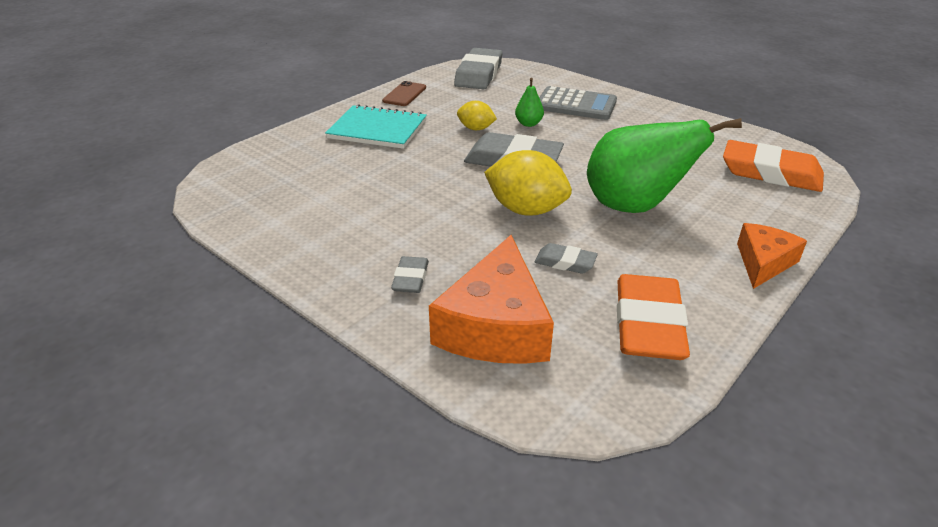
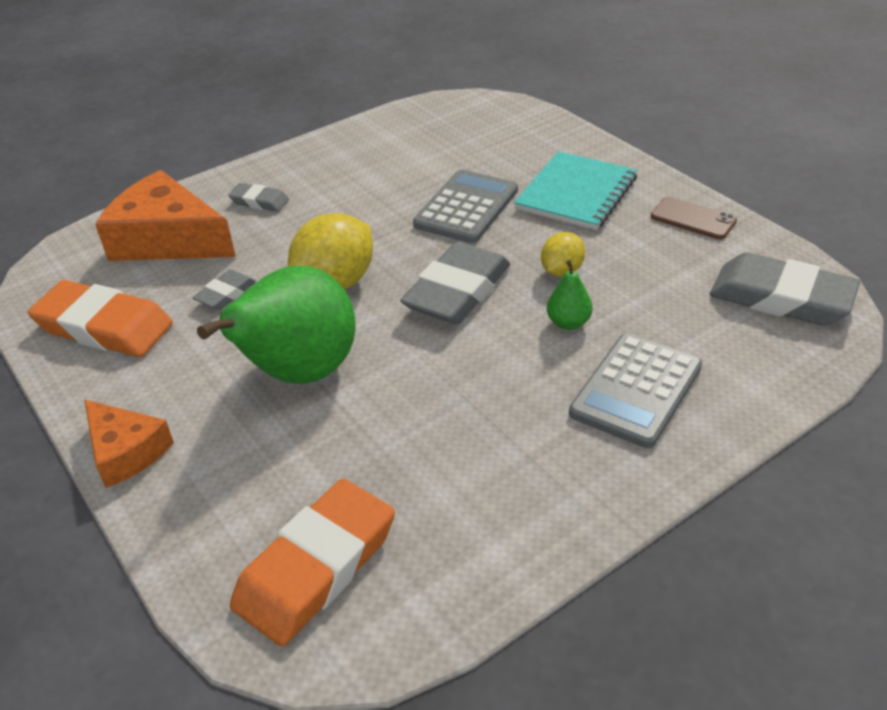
camera: 105 degrees right, 5 degrees up
none -> grey calculator [413,170,518,243]

